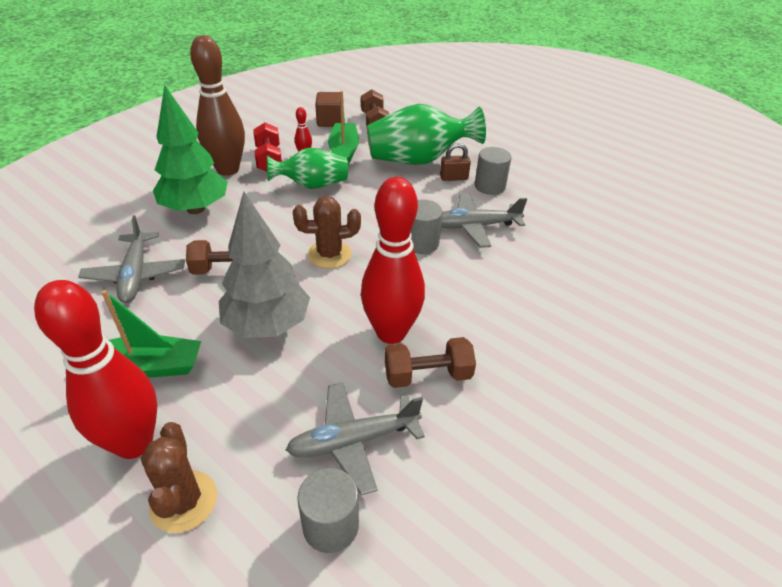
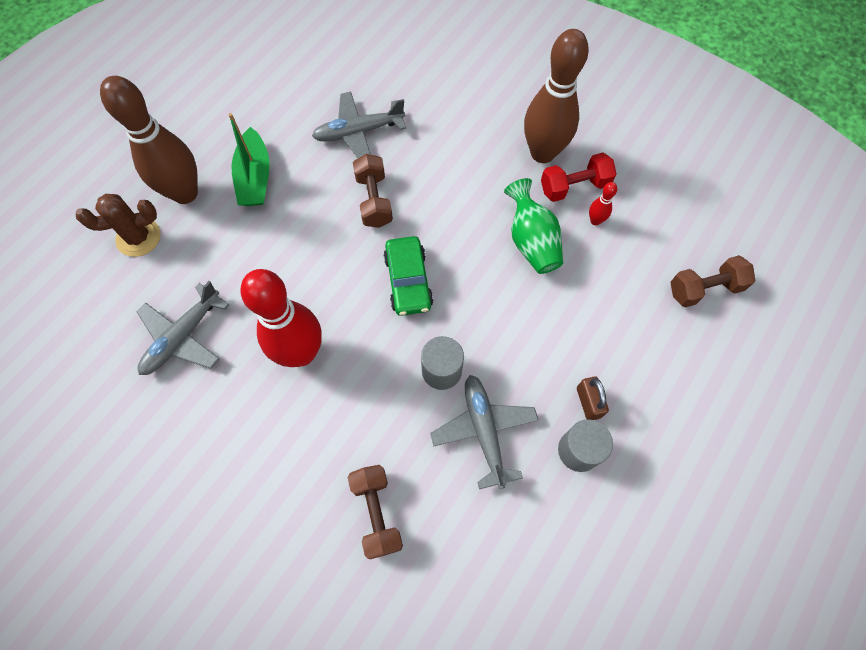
camera: 85 degrees right, 25 degrees up
red bowling pin [34,280,157,459] -> brown bowling pin [100,76,198,204]
green tree [153,85,228,214] -> none
grey tree [219,191,310,338] -> none
grey plane [286,382,425,495] -> grey plane turned 120 degrees counterclockwise [137,281,229,375]
brown cactus [293,196,361,269] -> green car [384,236,433,316]
grey cylinder [297,468,359,553] -> none
brown cube [315,92,344,127] -> none
green boat [328,91,359,164] -> none
green vase [367,104,486,165] -> none
brown dumbbell [385,337,476,388] -> brown dumbbell moved to [348,465,403,559]

